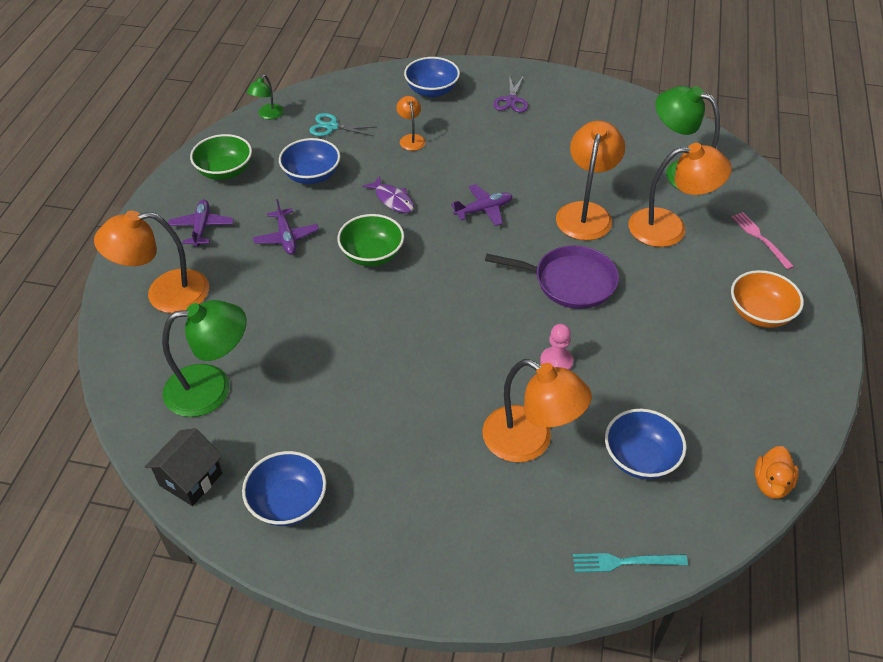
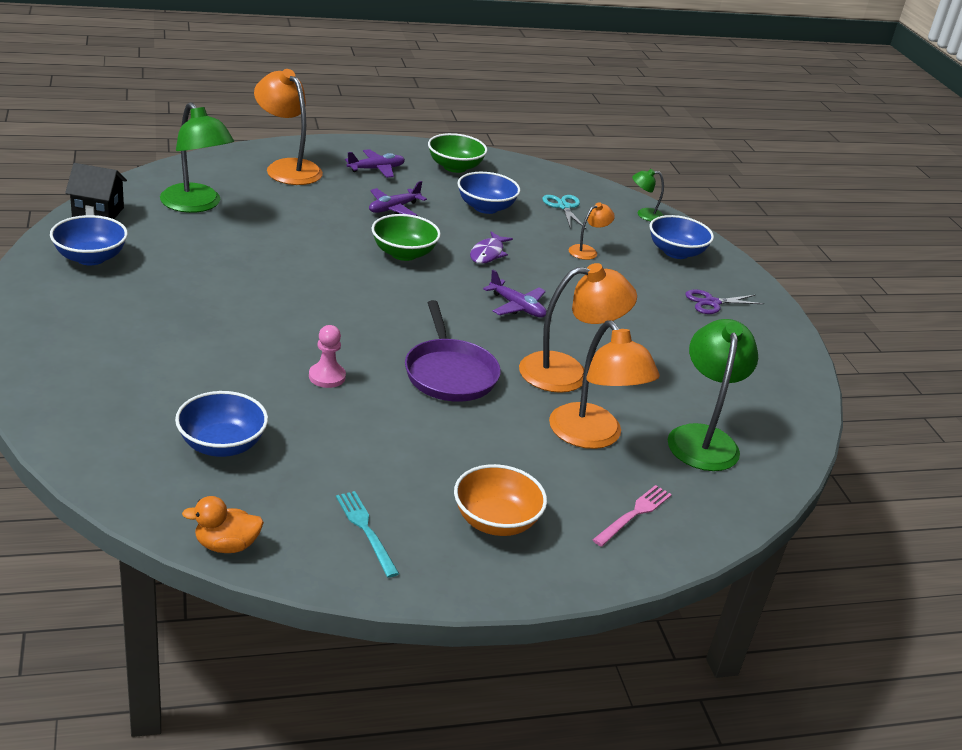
camera: 60 degrees right, 15 degrees down
green lamp [247,75,284,119] -> green lamp moved to [632,169,664,221]
orange lamp [482,359,592,462] -> none
turquoise fork [573,553,688,572] -> turquoise fork moved to [336,491,399,578]

